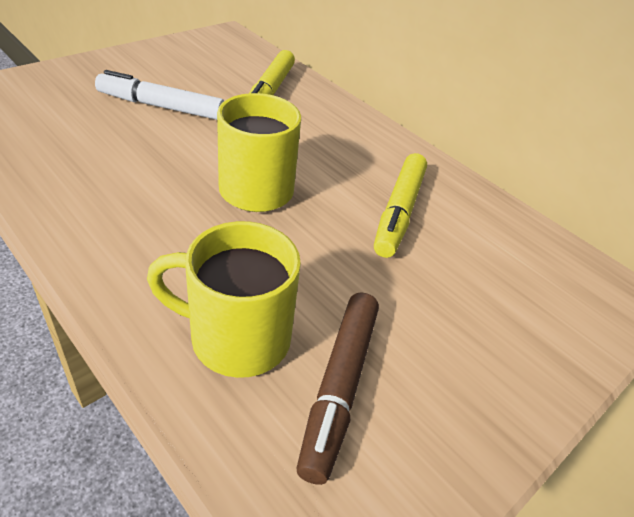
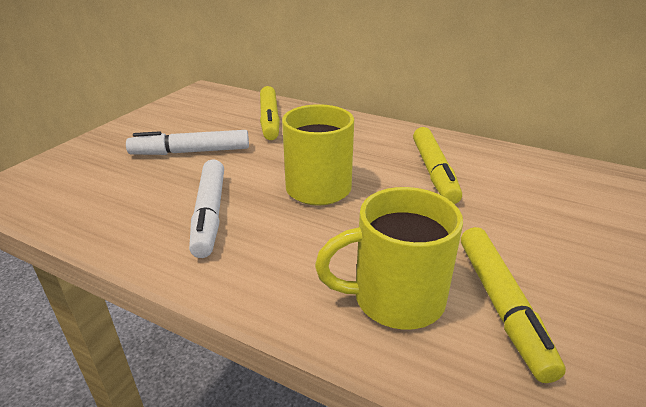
camera: 15 degrees left, 10 degrees down
brown marker [297,292,379,485] -> yellow marker [461,227,566,383]
none -> white marker [189,159,224,258]

